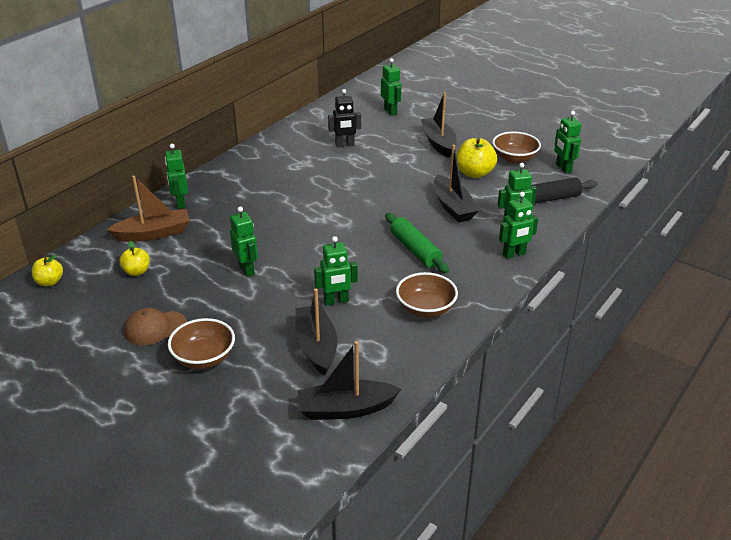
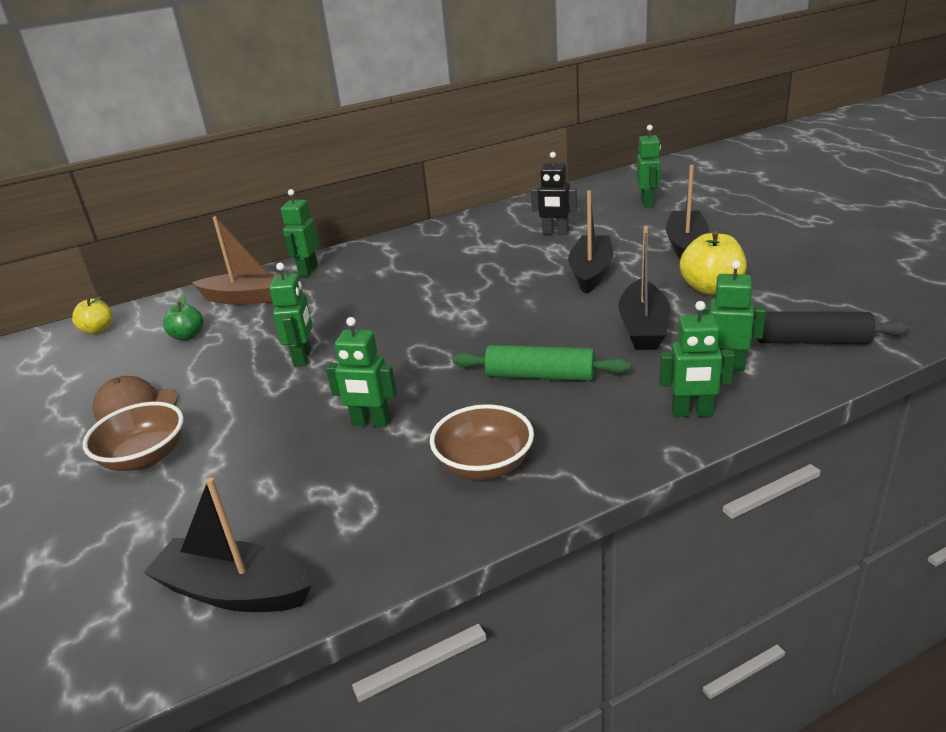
camera: 30 degrees right, 5 degrees down
yellow apple [119,241,150,276] -> green apple [163,295,204,340]
black boat [295,289,337,375] -> black boat moved to [568,190,613,294]
green rolling pin [385,213,449,274] -> green rolling pin turned 75 degrees counterclockwise [453,345,630,381]
brown bowl [492,131,541,164] -> none
green robot [554,111,582,173] -> none

